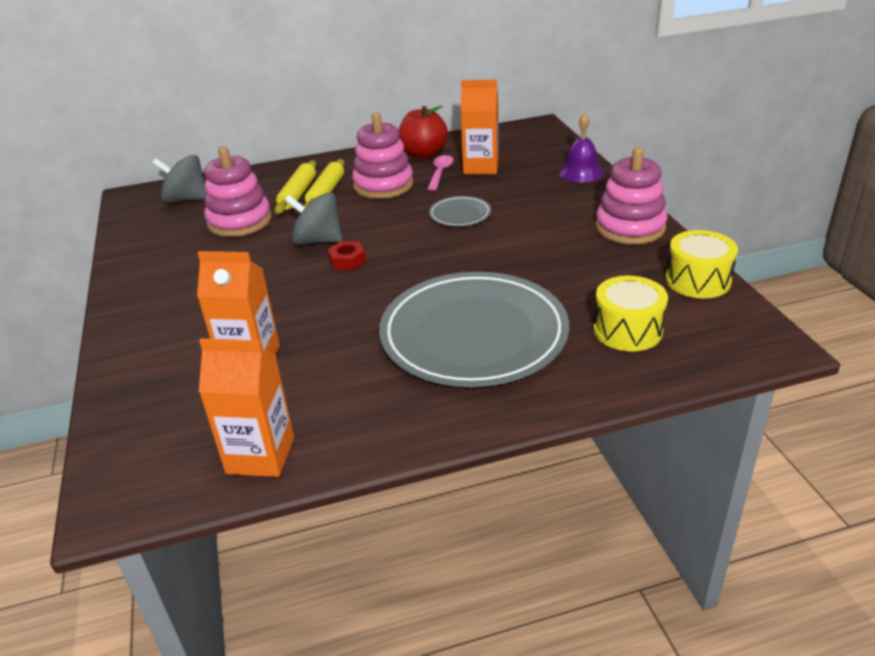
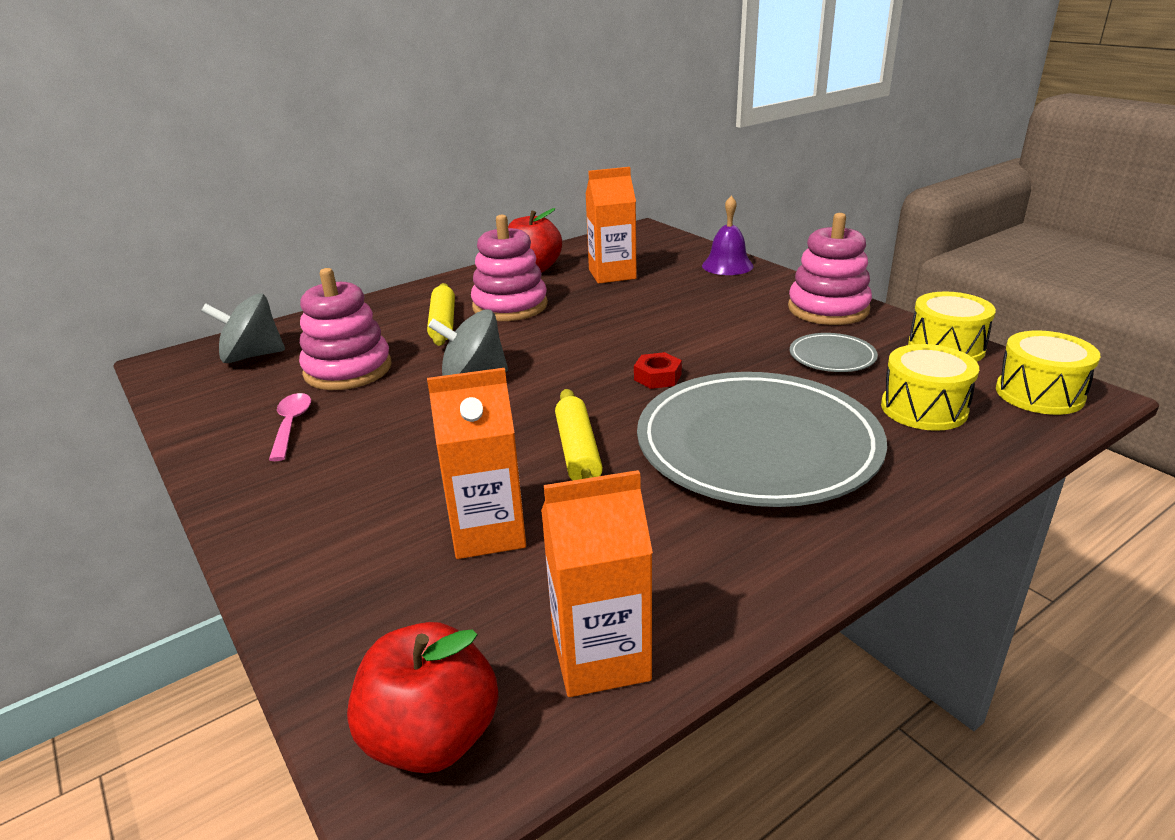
camera: 20 degrees left, 5 degrees down
yellow rolling pin [275,160,317,214] -> yellow rolling pin moved to [555,389,603,481]
red nut [328,241,366,270] -> red nut moved to [634,352,682,389]
pink spoon [427,155,454,191] -> pink spoon moved to [269,393,311,461]
grey plate [429,196,491,226] -> grey plate moved to [790,333,878,372]
none -> red apple [347,622,499,773]
none -> yellow drum [996,331,1100,415]

